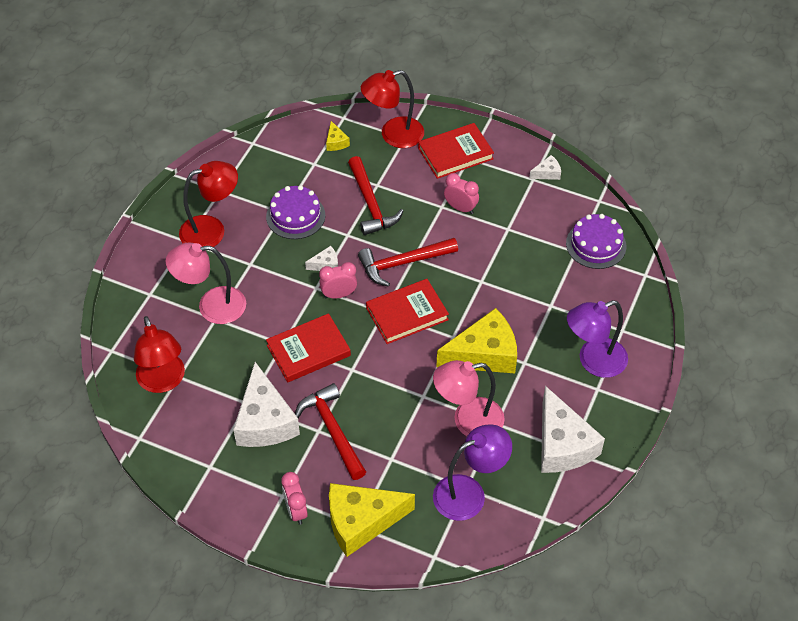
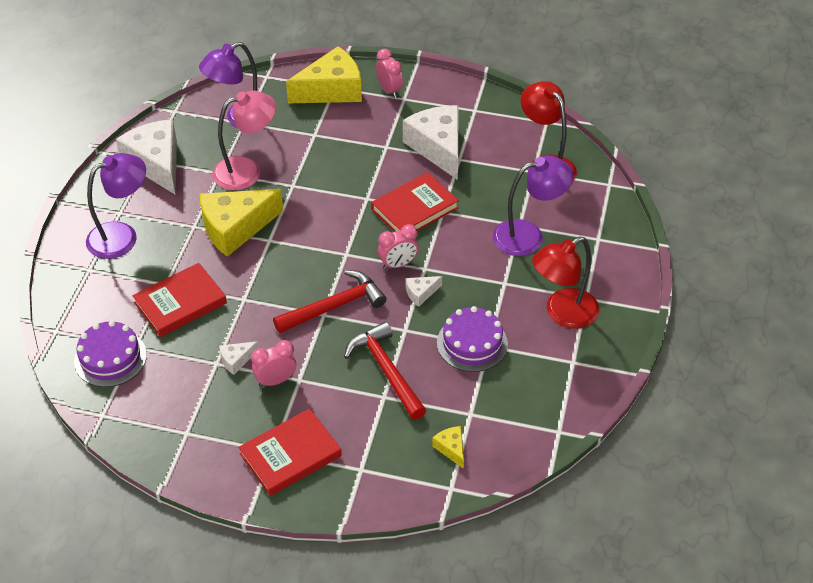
camera: 170 degrees right, 5 degrees down
pink lamp [166,243,246,324] -> purple lamp [493,156,574,256]
red hammer [295,383,366,480] -> none
red lamp [361,70,424,148] -> none
red book [366,279,449,344] -> red book moved to [132,263,227,337]
pink clock [444,173,479,214] -> pink clock turned 135 degrees clockwise [251,340,296,387]
white cheese [529,155,561,180] -> white cheese moved to [219,341,258,375]

